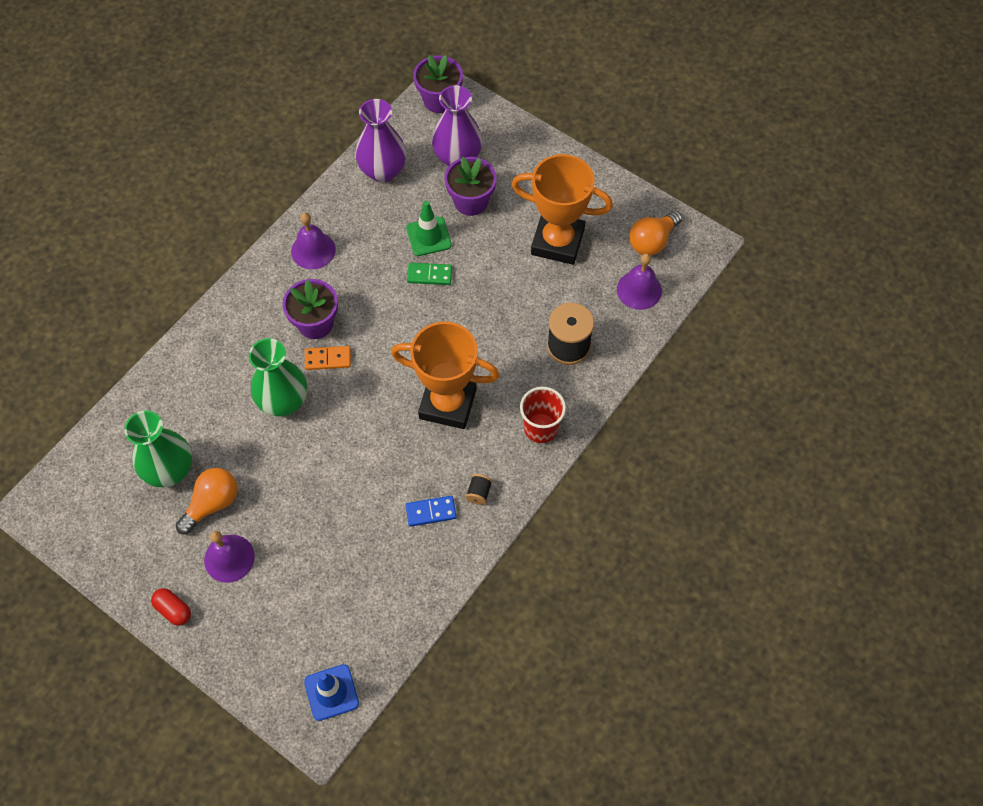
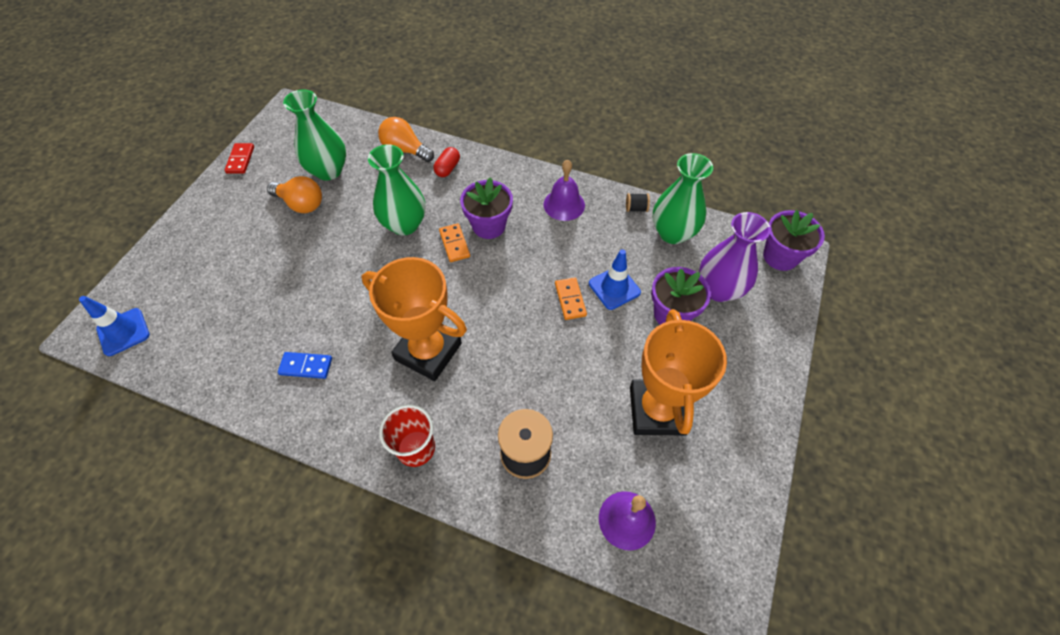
camera: 75 degrees right, 5 degrees down
red capsule [151,588,191,626] -> red capsule moved to [434,147,460,177]
purple bell [204,531,255,583] -> none
purple vase [355,99,407,183] -> green vase [653,153,713,244]
orange trophy [391,322,500,429] -> orange trophy turned 60 degrees counterclockwise [362,257,467,381]
blue domino [405,496,457,527] -> blue domino turned 60 degrees counterclockwise [278,352,332,379]
green traffic cone [406,201,452,256] -> blue traffic cone [589,249,641,310]
green domino [407,263,452,285] -> orange domino [555,277,587,320]
black spool [466,474,492,505] -> black spool moved to [626,193,650,212]
orange light bulb [629,211,682,256] -> orange light bulb moved to [378,117,434,162]
none -> red domino [225,143,254,174]

